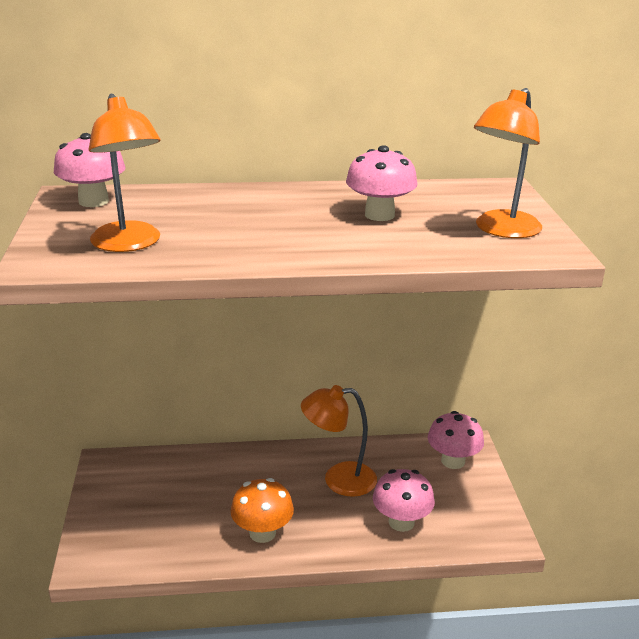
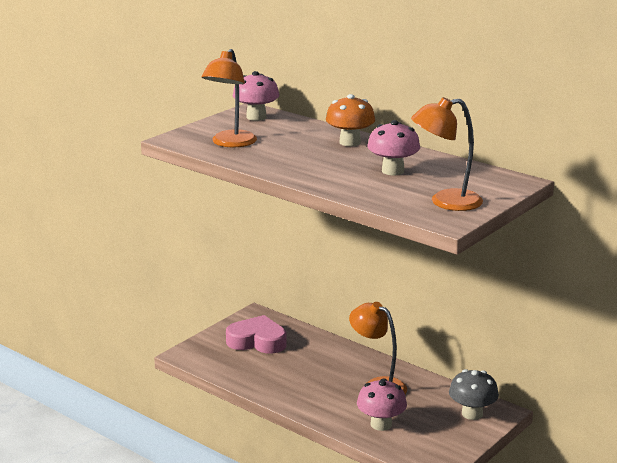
camera: 45 degrees right, 5 degrees down
orange mushroom [230,478,294,543] -> orange mushroom moved to [326,94,375,146]
pink mushroom [428,411,484,469] -> grey mushroom [449,369,499,420]
none -> pink heart [226,315,287,353]

